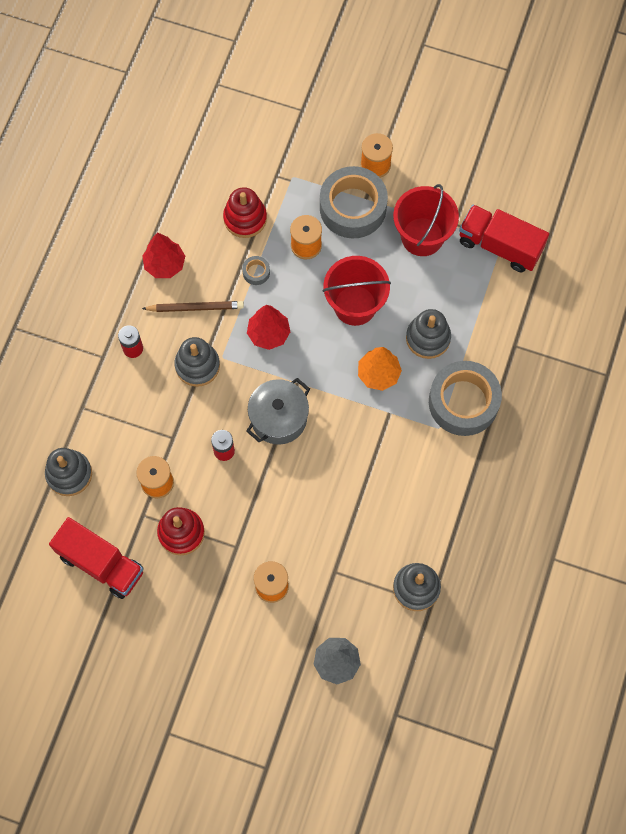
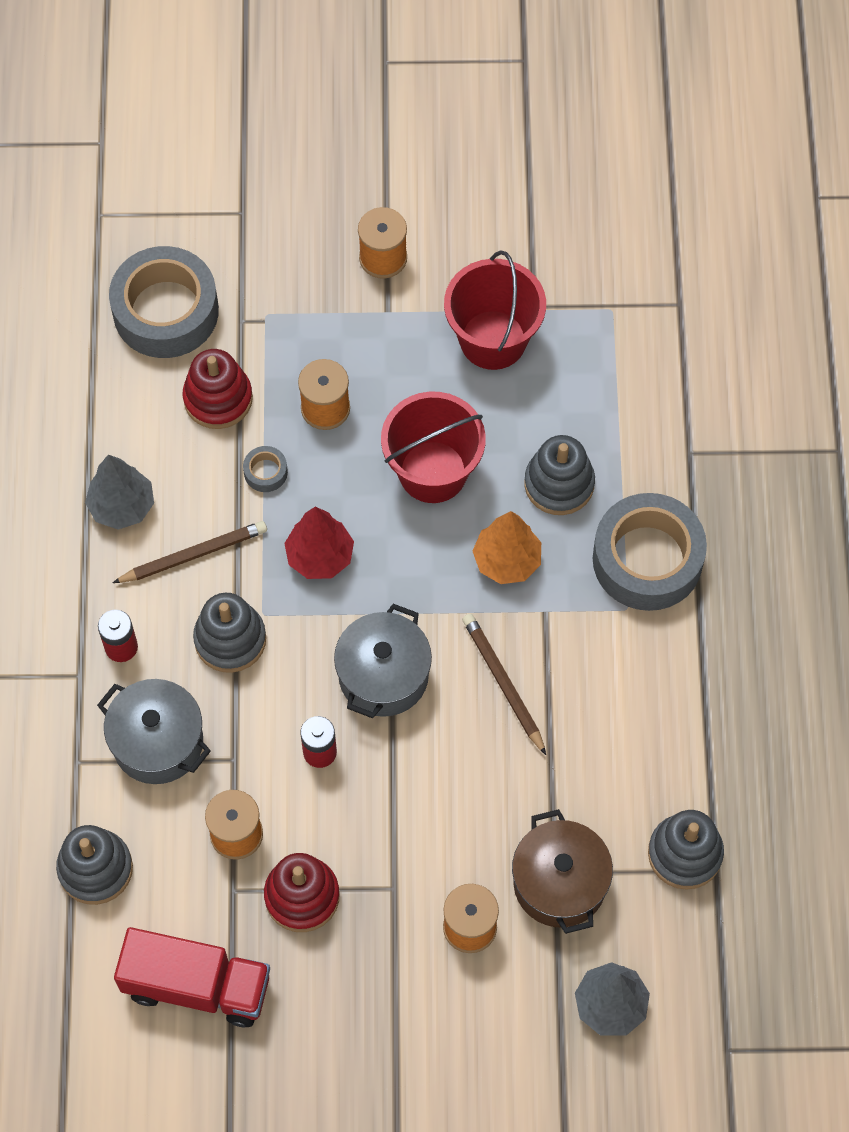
camera: 20 degrees left, 5 degrees down
red tree [142,232,185,278] -> grey tree [85,455,154,530]
grey tape [320,166,388,238] -> grey tape moved to [109,246,219,358]
red truck [459,205,549,272] -> none
none -> grey pot [97,679,211,784]
none -> brown pencil [462,614,546,755]
none -> brown pot [512,809,613,934]

